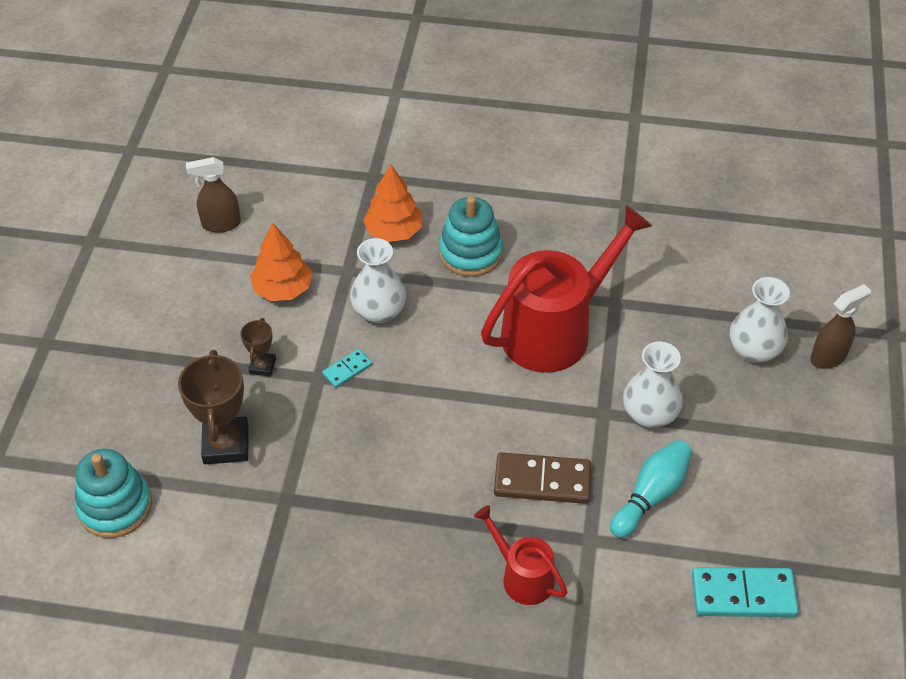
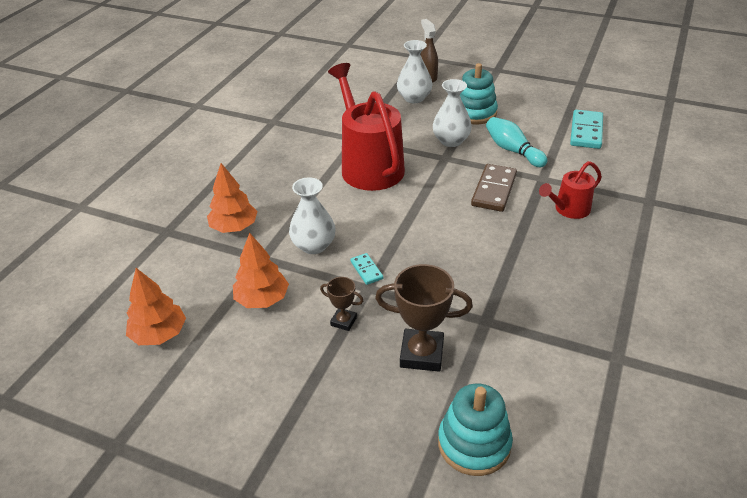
camera: 75 degrees left, 10 degrees down
brown spray bottle [186,157,241,233] -> orange tree [126,268,186,345]
turquoise stacking toy [439,196,503,277] -> turquoise stacking toy moved to [460,63,498,124]

